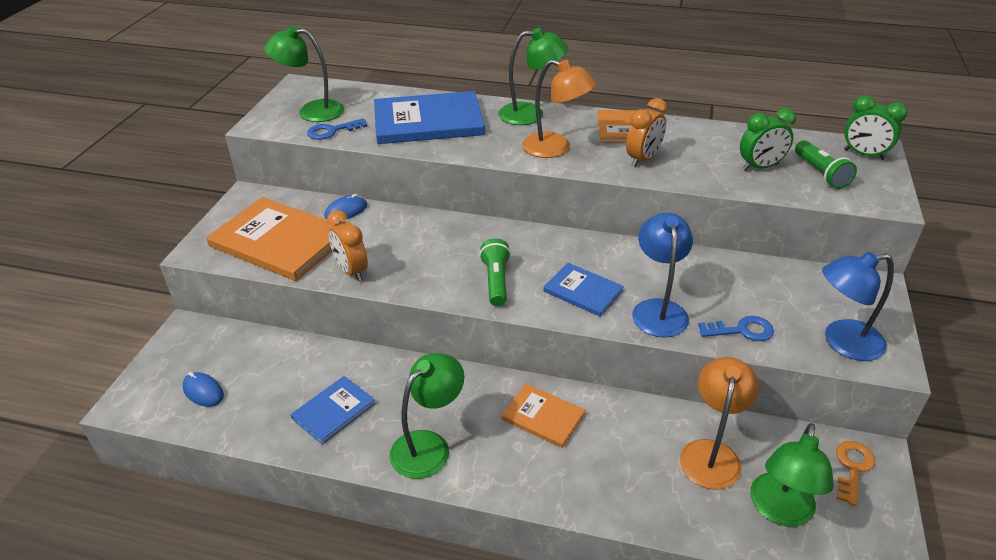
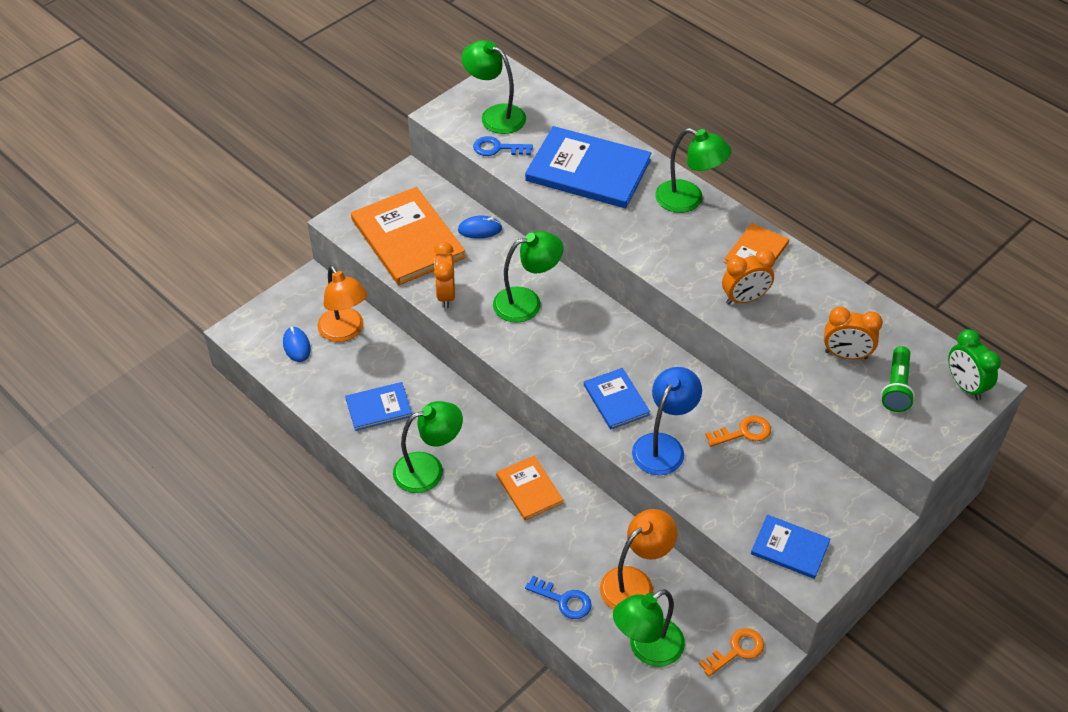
camera: 30 degrees right, 10 degrees up
green flashlight [479,239,511,306] -> none
orange lamp [522,59,597,158] -> orange lamp moved to [317,265,367,342]
blue key [698,316,774,341] -> blue key moved to [525,576,592,619]
green clock [740,108,796,171] -> orange clock [824,307,883,359]
blue lamp [822,252,894,361] -> blue book [751,514,830,579]
none -> green lamp [493,231,563,323]
none -> orange key [705,415,771,447]

